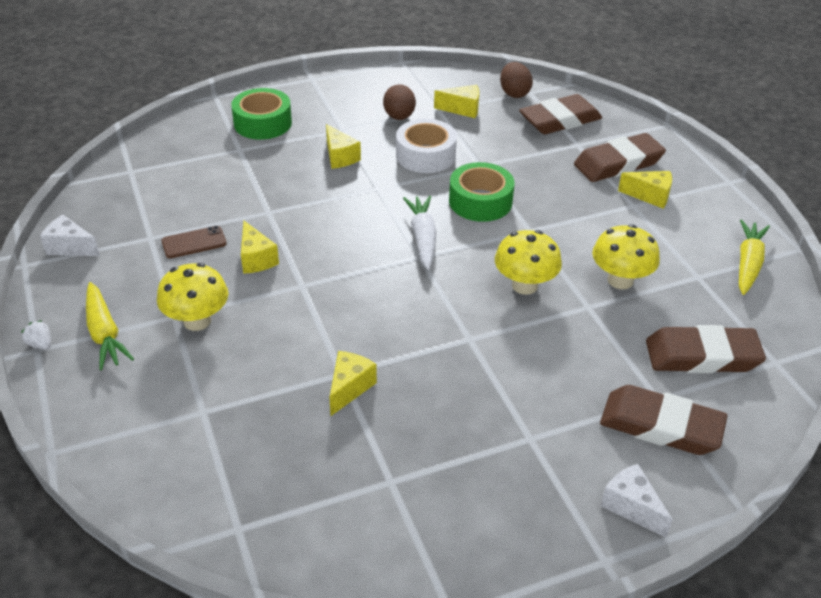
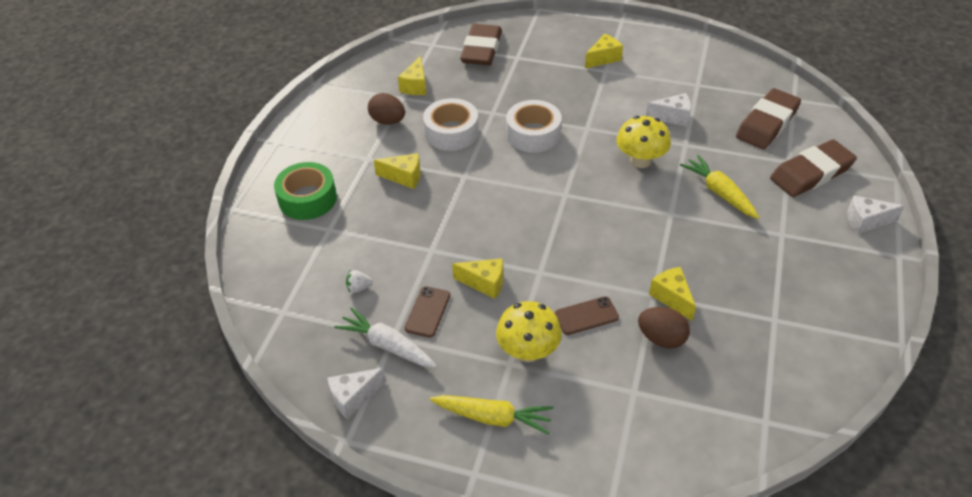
camera: 50 degrees left, 5 degrees up
white strawberry [21,320,51,350] -> white strawberry moved to [346,270,373,293]
white carrot [403,196,436,270] -> white carrot moved to [334,307,437,368]
yellow cheese [434,85,479,118] -> yellow cheese turned 150 degrees clockwise [398,56,426,95]
green tape [449,162,515,222] -> white tape [506,100,562,153]
brown egg [500,62,533,98] -> brown egg moved to [638,307,690,349]
brown eraser [574,133,666,182] -> none
yellow mushroom [592,224,660,289] -> white cheese [646,93,691,127]
yellow carrot [739,220,770,295] -> yellow carrot moved to [680,155,760,219]
none -> brown phone [555,296,619,335]

